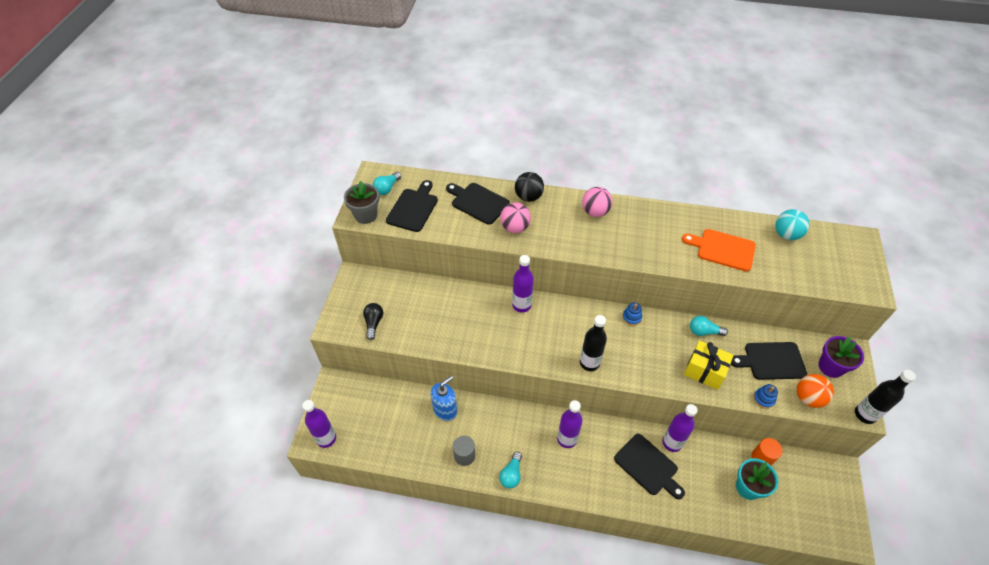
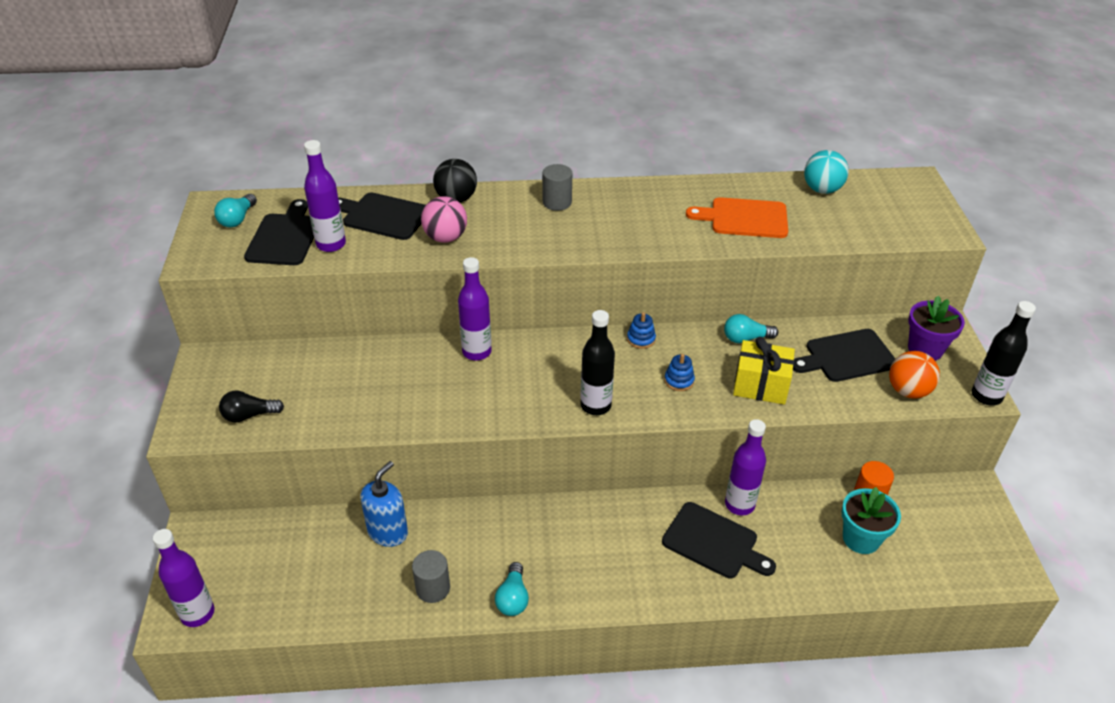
camera: 15 degrees left, 10 degrees down
grey flower pot [344,181,379,224] -> none
black light bulb [363,303,383,340] -> black light bulb turned 90 degrees counterclockwise [219,391,284,422]
purple bottle [557,400,582,448] -> purple bottle moved to [304,140,346,252]
pink ball [582,187,612,217] -> grey cylinder [542,164,572,211]
blue stacking toy [753,384,778,409] -> blue stacking toy moved to [664,354,695,391]

